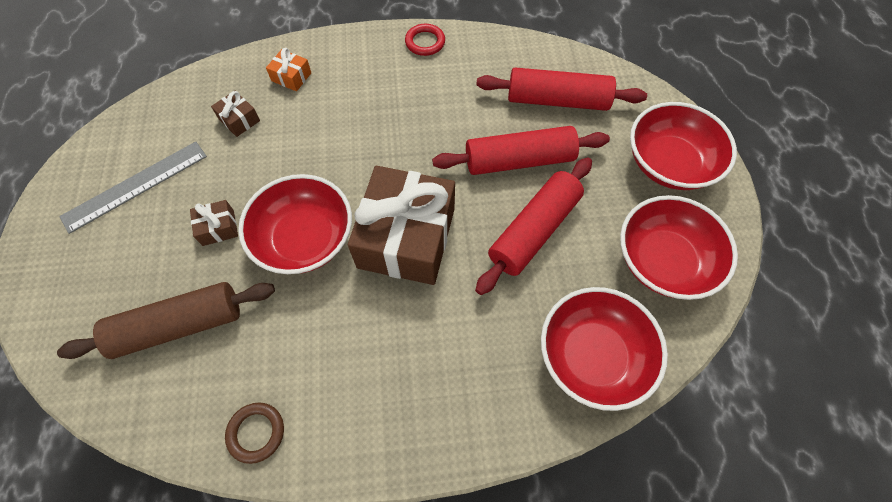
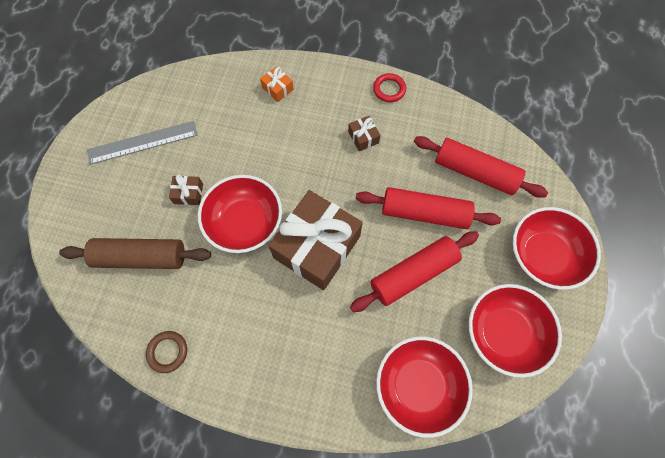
camera: 20 degrees right, 5 degrees up
brown gift [211,91,260,137] -> brown gift moved to [348,116,380,151]

